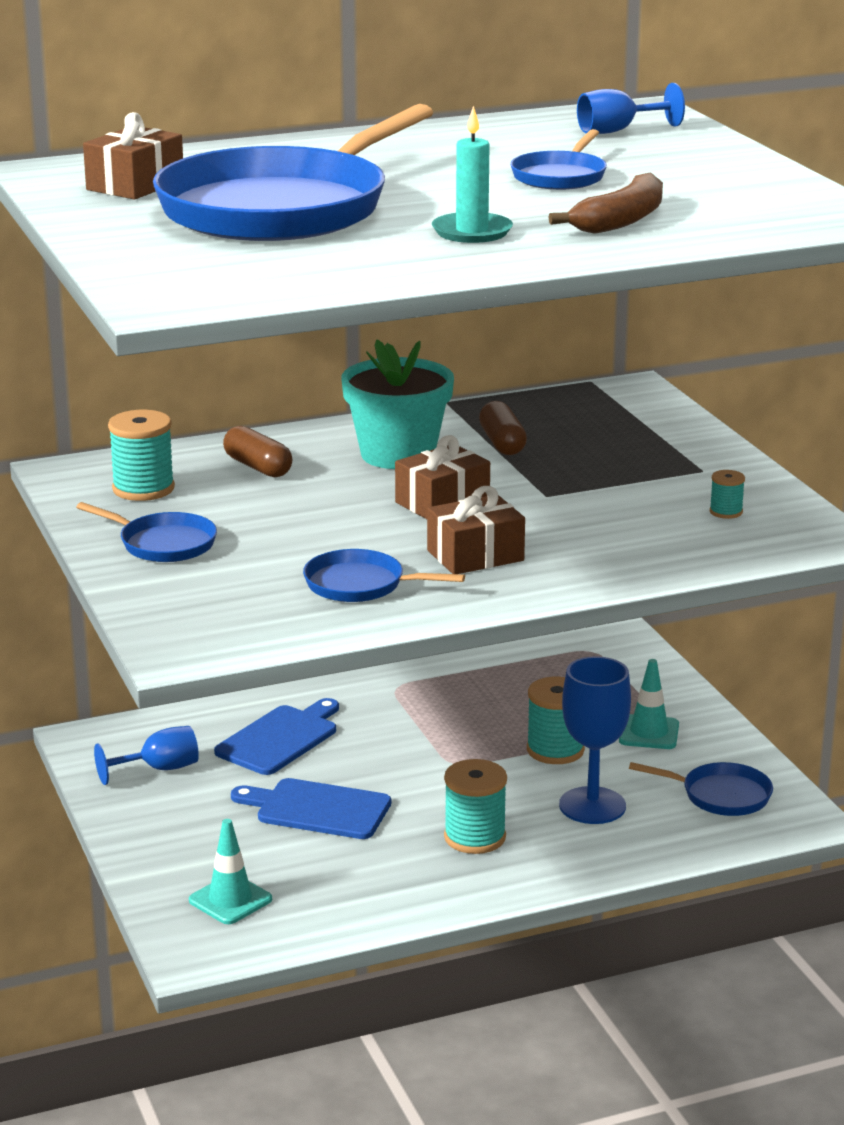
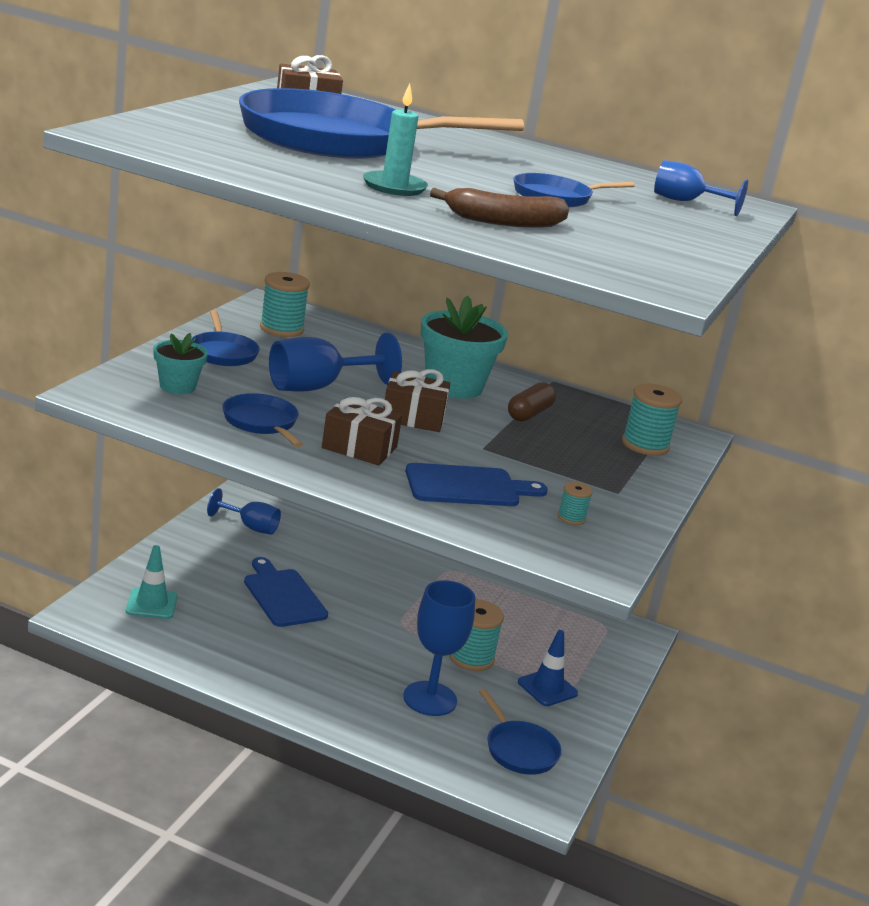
camera: 40 degrees right, 0 degrees up
blue cutting board [214,698,339,775] -> blue cutting board moved to [405,463,548,506]
brown capsule [223,426,293,477] -> none
turquoise spool [444,759,507,854] -> turquoise spool moved to [622,383,682,456]
turquoise traffic cone [619,659,679,749] -> blue traffic cone [518,630,578,706]
none -> turquoise flower pot [153,333,208,394]
none -> blue goblet [269,333,402,392]

